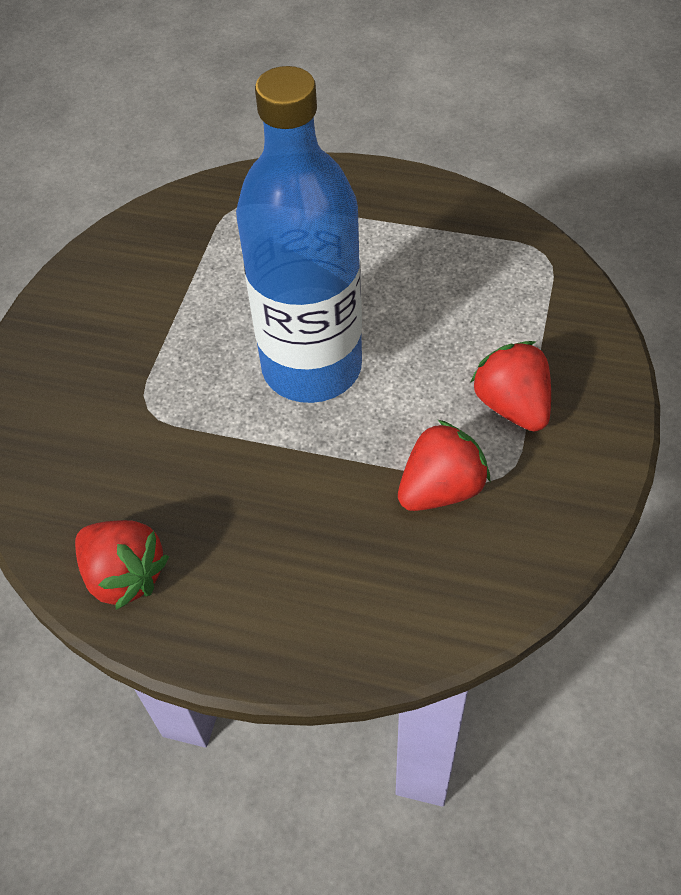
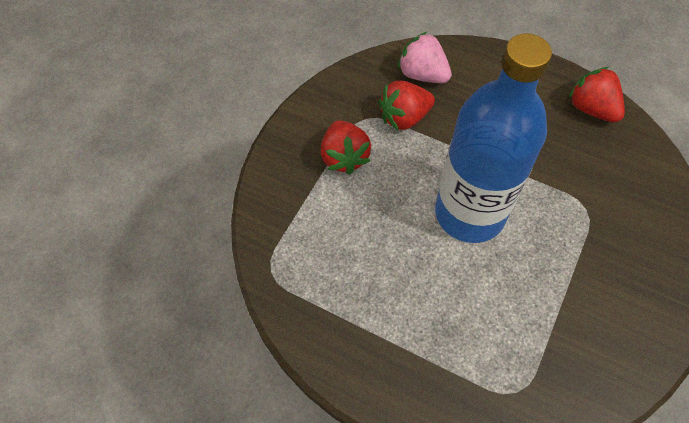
camera: 170 degrees left, 5 degrees up
none -> pink strawberry [398,32,452,83]

